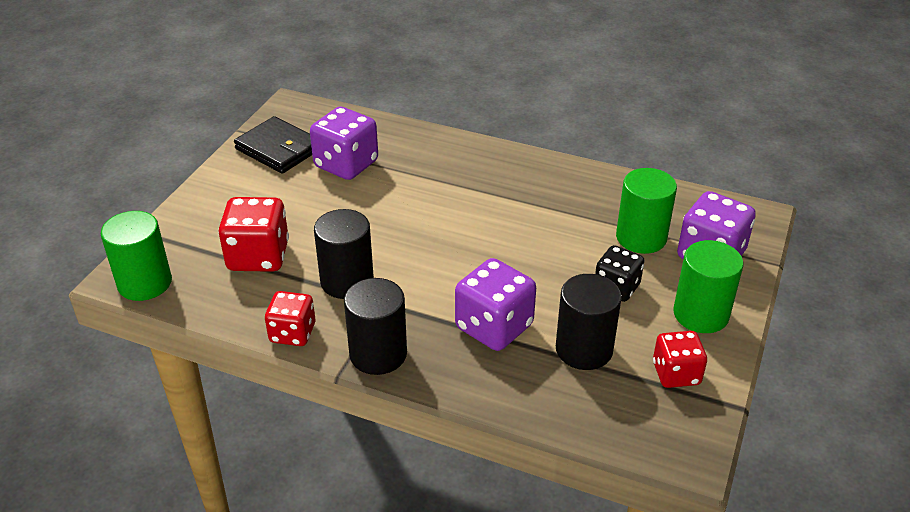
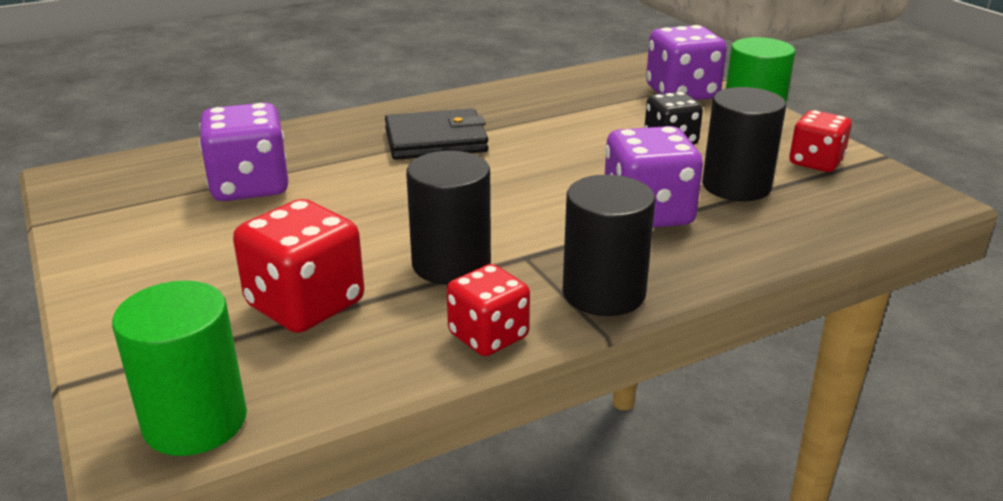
camera: 50 degrees left, 10 degrees down
black wallet [234,116,312,174] -> black wallet moved to [385,108,489,160]
green cylinder [616,168,677,254] -> none

